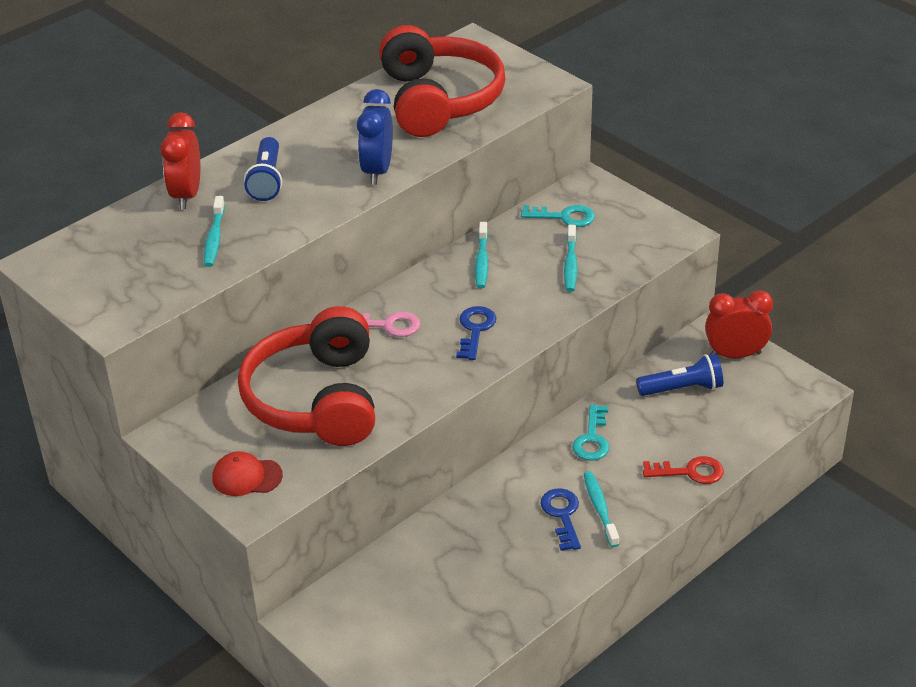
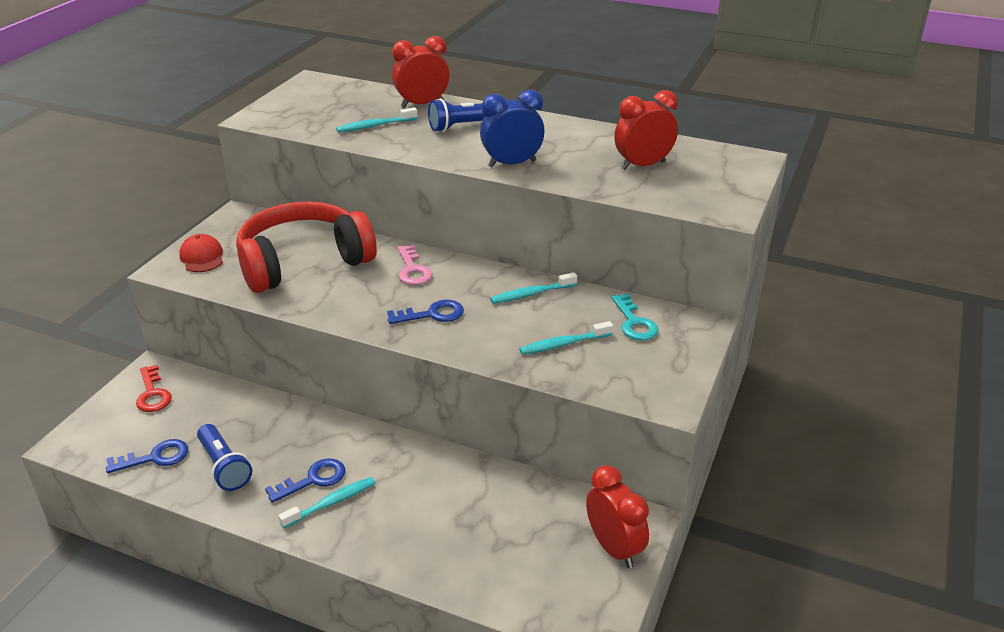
camera: 65 degrees right, 5 degrees down
red headphones [379,25,505,137] -> red clock [614,90,678,170]
turquoise key [572,404,609,461] -> none
blue flashlight [636,354,723,396] -> blue flashlight moved to [197,424,252,491]
red key [643,456,724,484] -> red key moved to [136,364,172,412]
none -> blue key [106,439,188,473]

